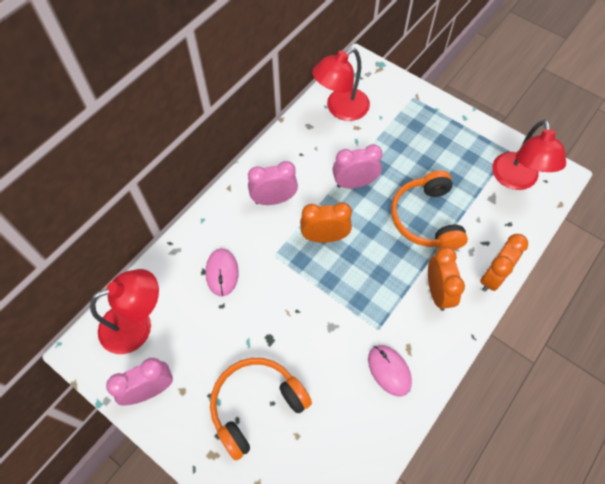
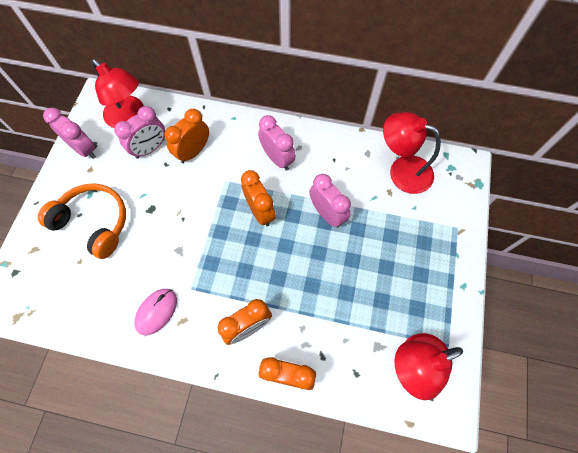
camera: 65 degrees right, 5 degrees up
pink mouse [205,248,239,296] -> orange clock [164,109,209,163]
orange headphones [391,170,468,250] -> none
none -> pink clock [114,106,165,159]

